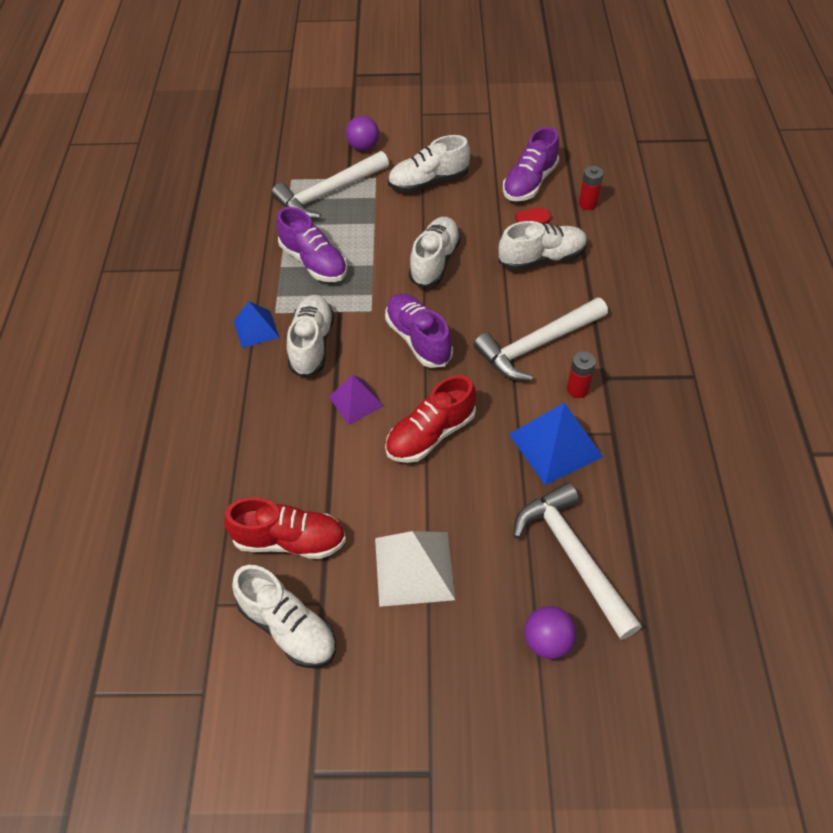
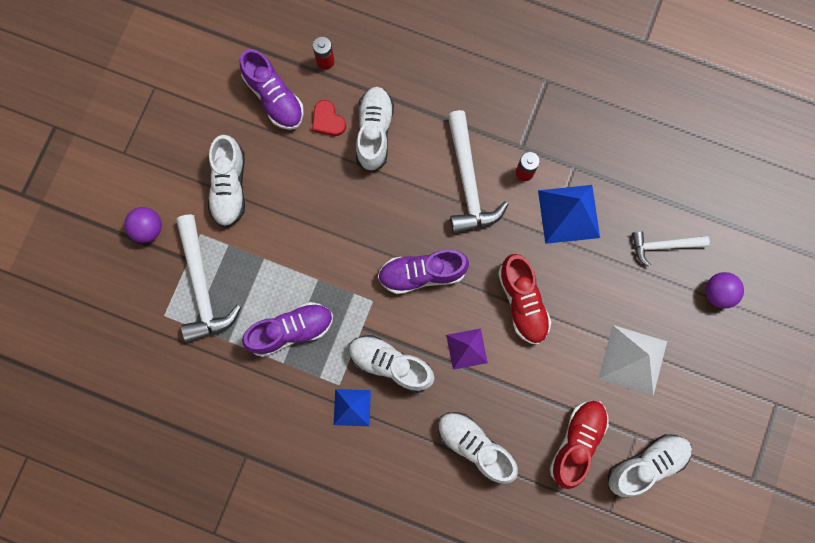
camera: 70 degrees left, 25 degrees up
white shoe [409,217,461,288] -> white shoe moved to [438,412,518,484]
white hammer [513,482,642,640] -> white hammer [632,231,710,267], size x0.60

